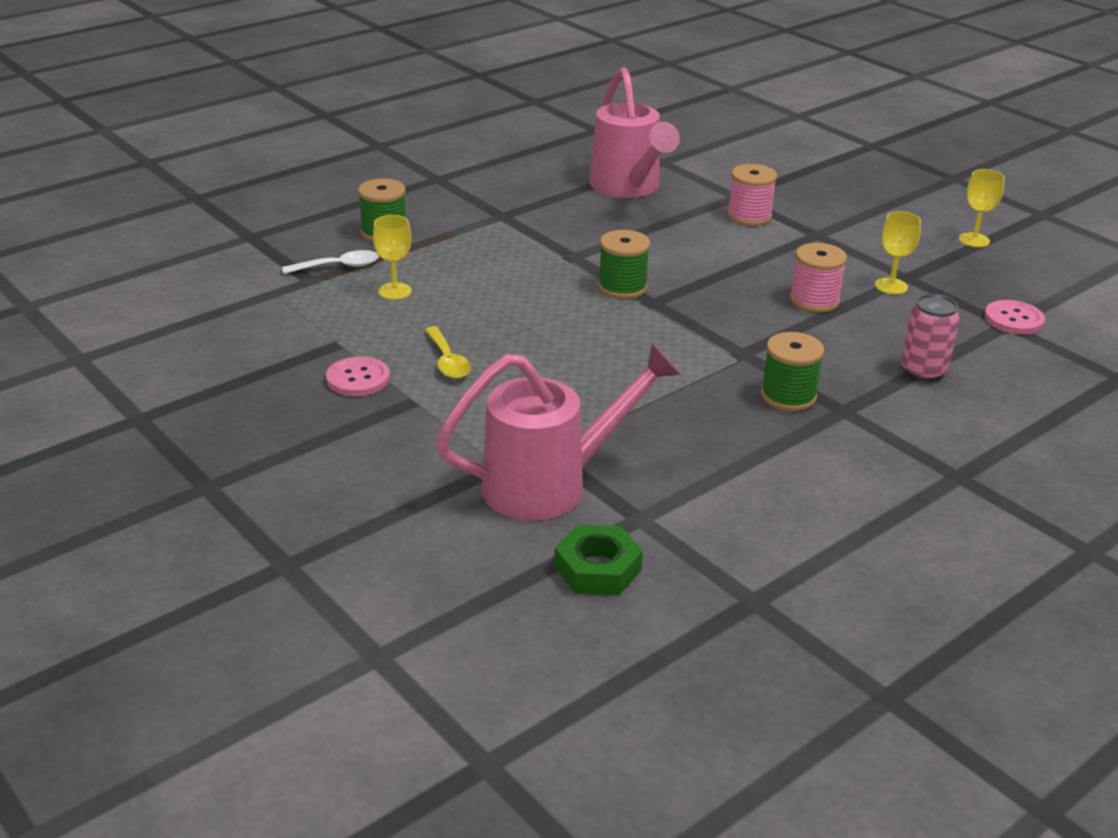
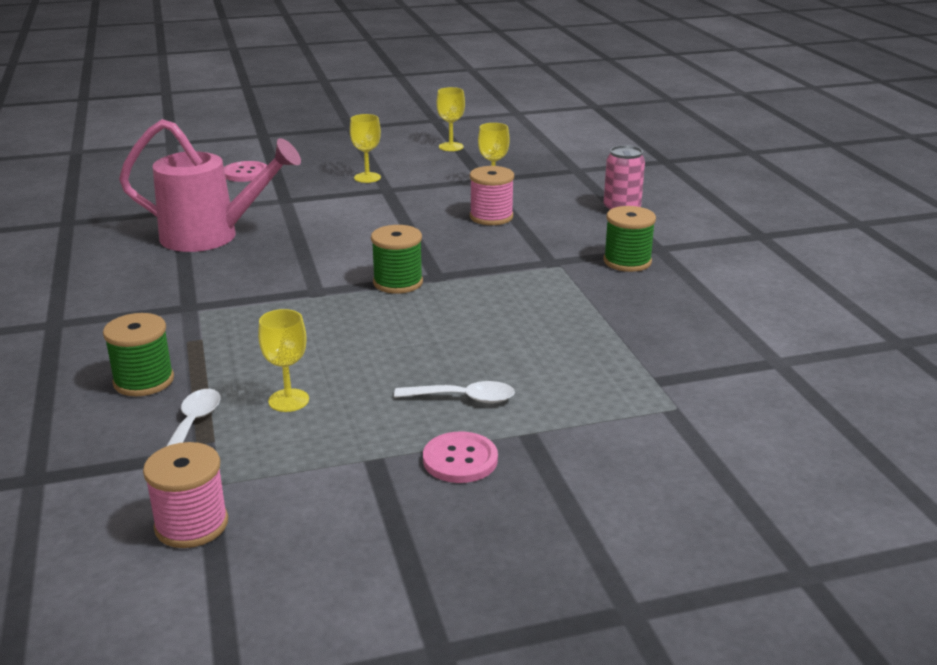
camera: 65 degrees left, 5 degrees down
yellow spoon [425,326,471,379] -> white spoon [394,381,515,403]
pink watering can [436,343,681,521] -> none
green nut [554,524,643,595] -> none
pink spool [727,164,777,226] -> pink spool moved to [143,442,228,548]
pink button [984,300,1045,334] -> pink button moved to [224,161,267,182]
none -> yellow goblet [350,114,381,183]

